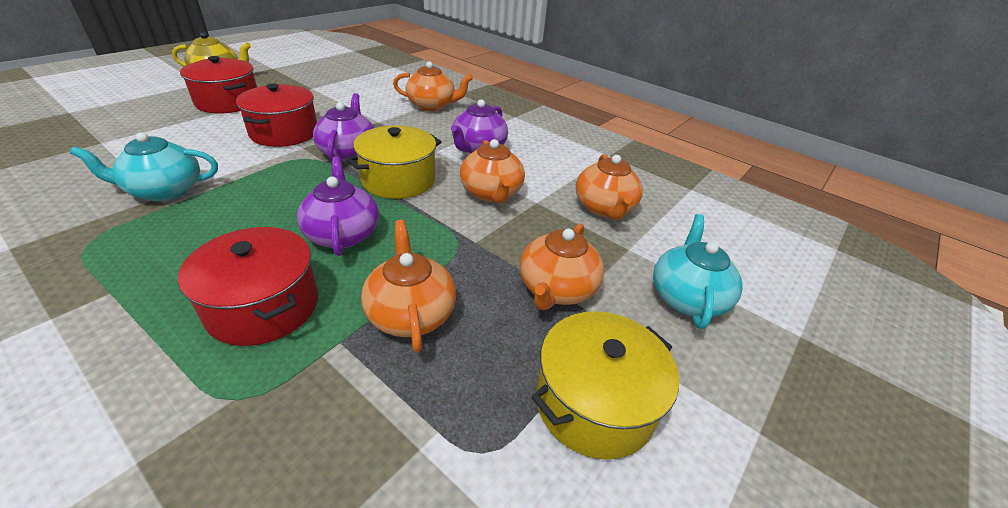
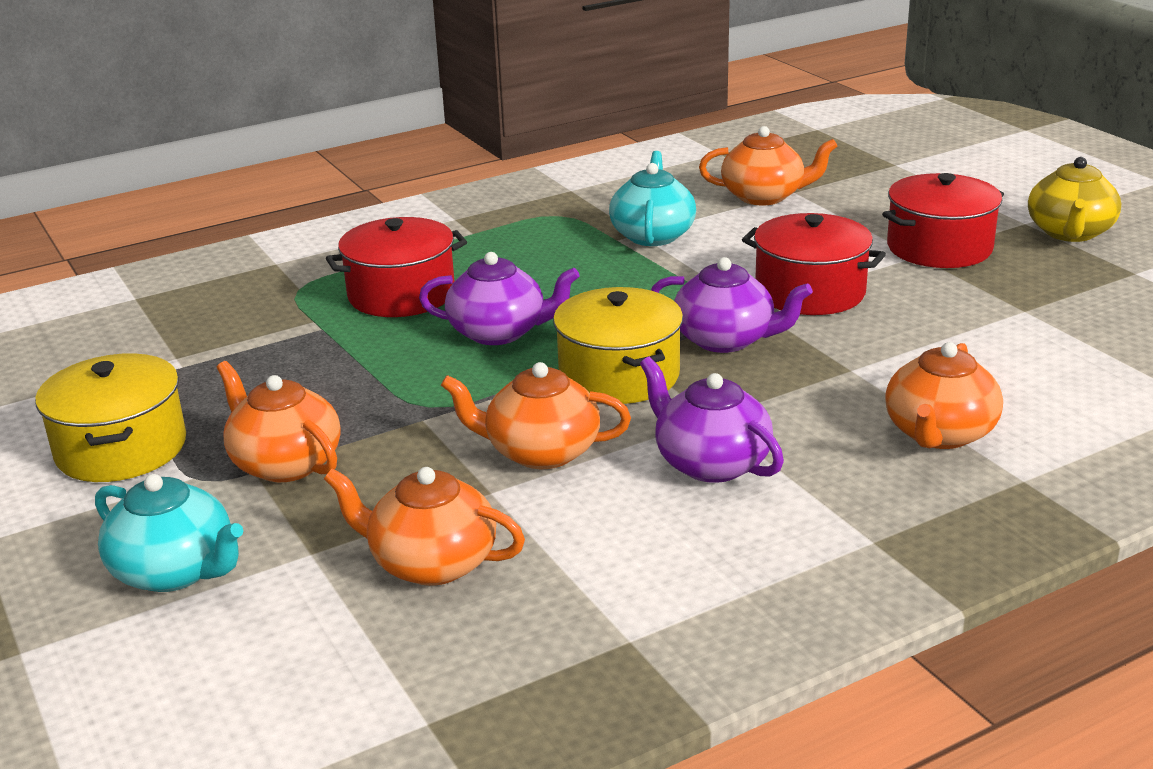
camera: 115 degrees right, 10 degrees down
orange teapot [361,220,456,352] -> orange teapot moved to [699,126,838,206]

